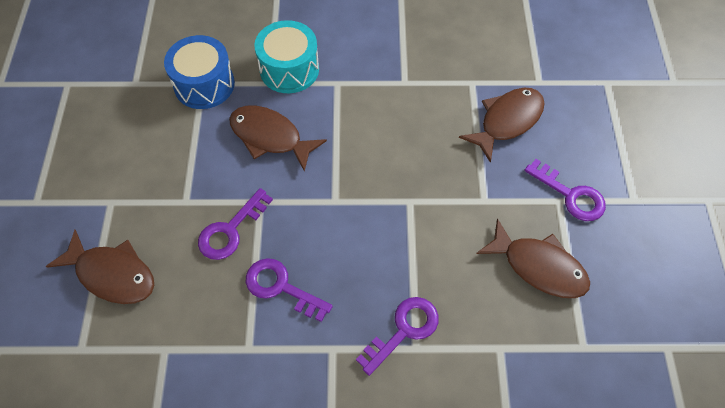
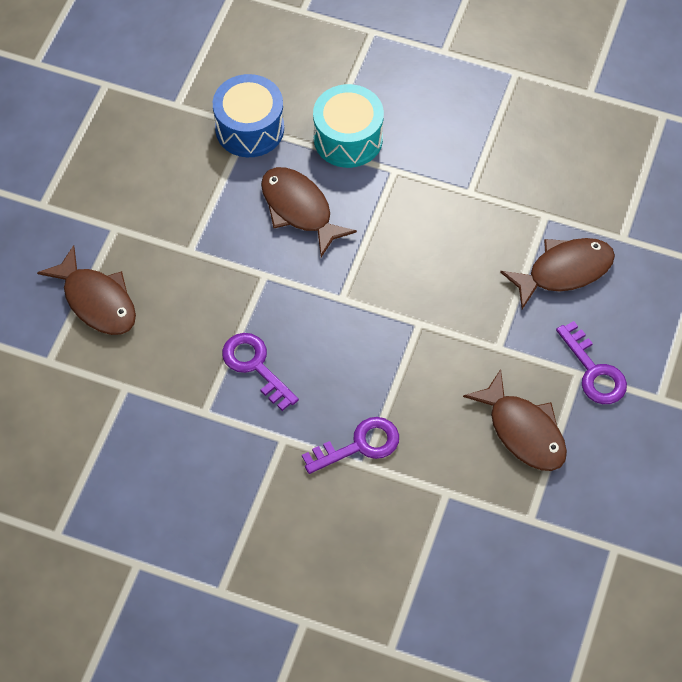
camera: 20 degrees right, 0 degrees up
purple key [198,188,273,260] -> none

